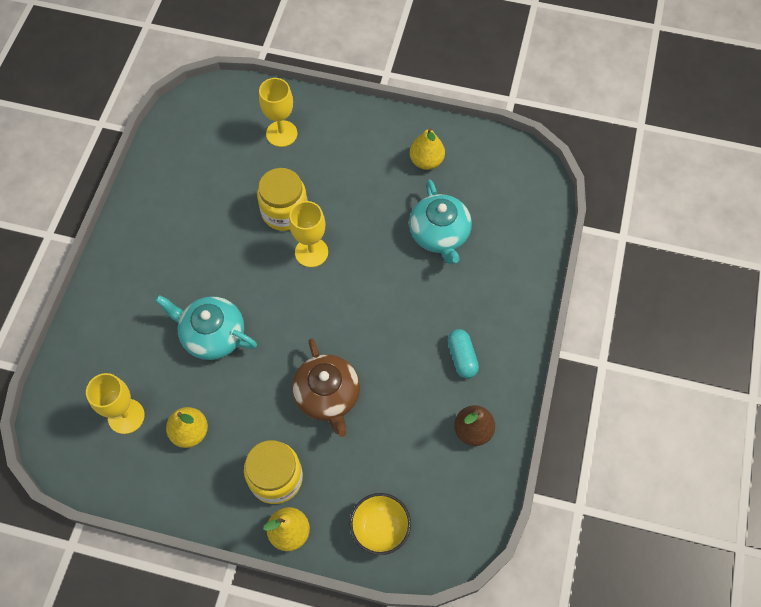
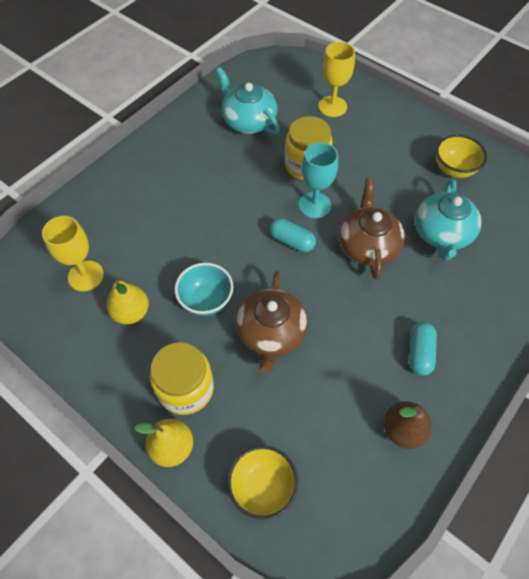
camera: 25 degrees right, 5 degrees down
turquoise teapot [155,295,257,360] -> turquoise teapot moved to [216,67,280,135]
yellow goblet [289,201,328,267] -> turquoise goblet [299,142,338,219]
yellow pear [410,128,445,170] -> yellow bowl [436,135,487,178]
none -> turquoise bowl [175,263,233,316]
none -> turquoise capsule [270,218,316,252]
none -> brown teapot [339,178,405,280]

